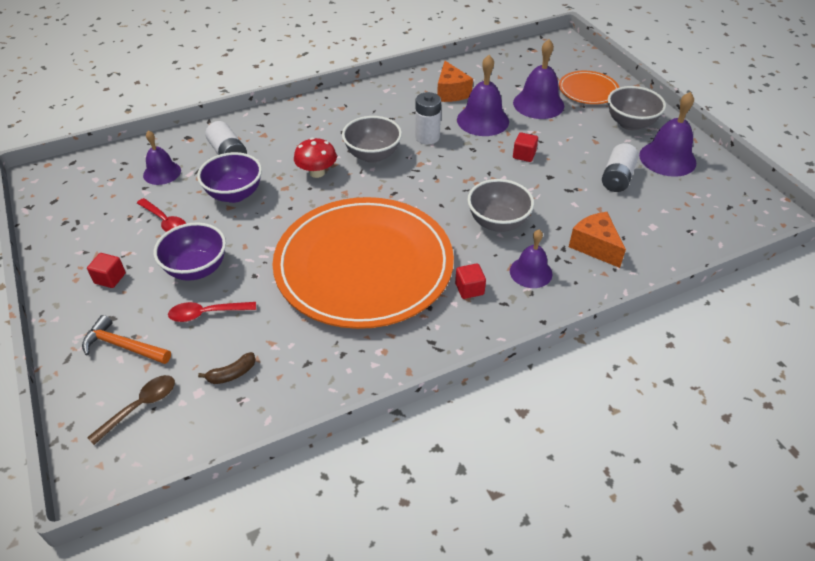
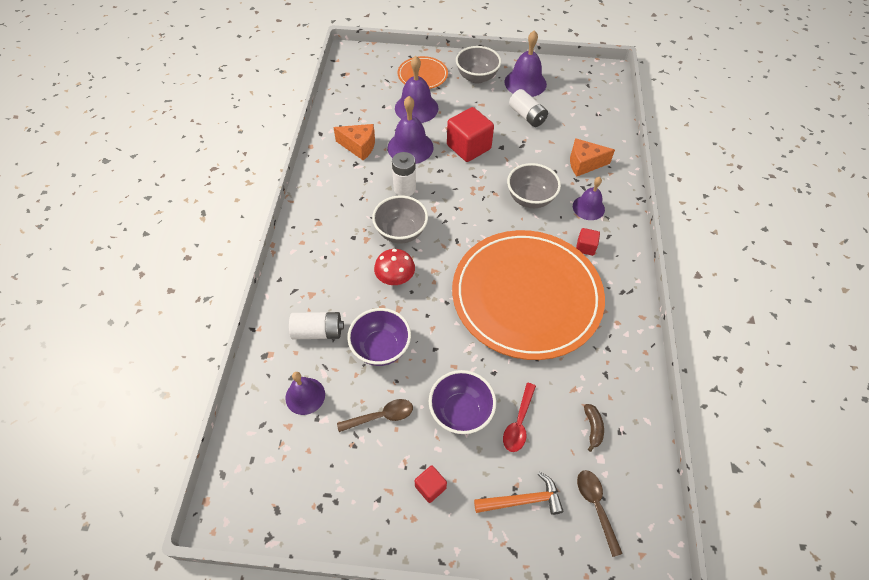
camera: 60 degrees left, 10 degrees up
orange hammer [82,315,171,364] -> orange hammer turned 150 degrees counterclockwise [474,472,563,515]
red spoon [137,198,186,232] -> brown spoon [337,399,413,432]
red cube [513,132,538,162] -> red cube [447,107,494,162], size x2.03

